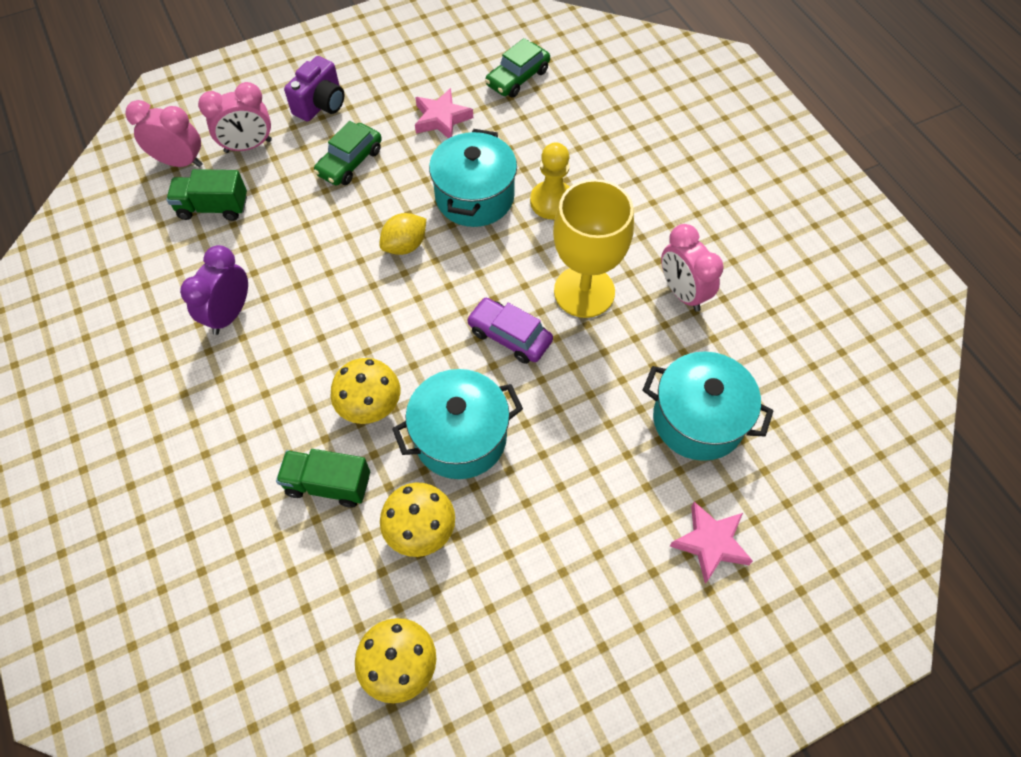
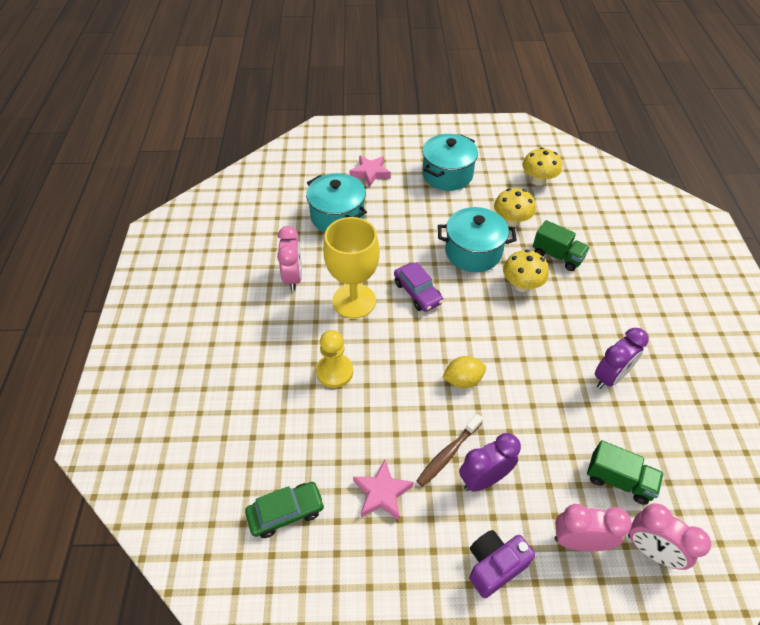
camera: 155 degrees left, 10 degrees down
green car [314,121,382,186] -> purple clock [459,433,521,491]
turquoise pot [429,129,517,227] -> turquoise pot moved to [422,134,478,191]
none -> brown toothbrush [417,414,483,487]

